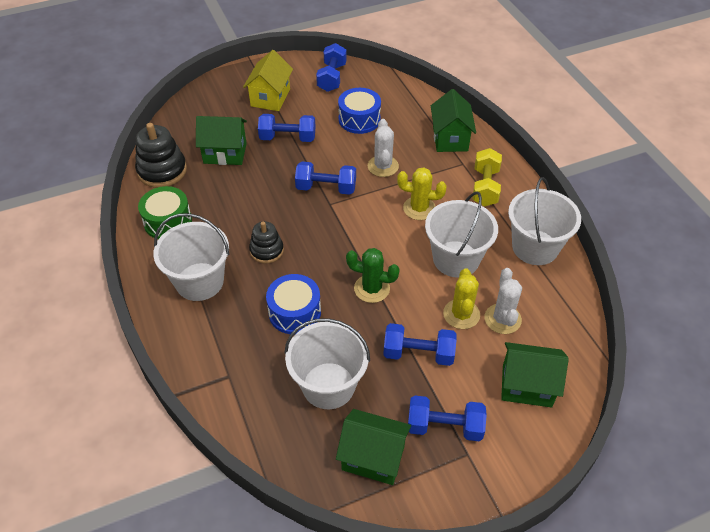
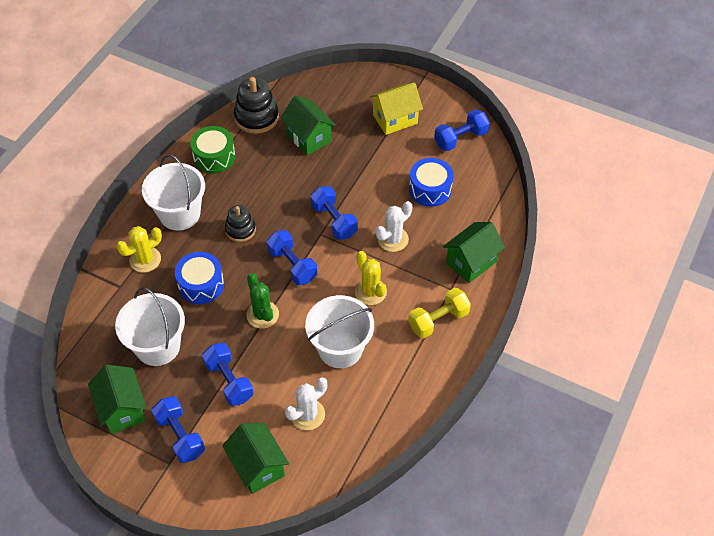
camera: 50 degrees right, 5 degrees up
blue dumbbell [258,114,316,142] -> blue dumbbell moved to [267,230,317,285]
yellow cactus [443,268,480,329] -> yellow cactus moved to [116,226,162,273]
white bucket [508,177,581,265] -> none

